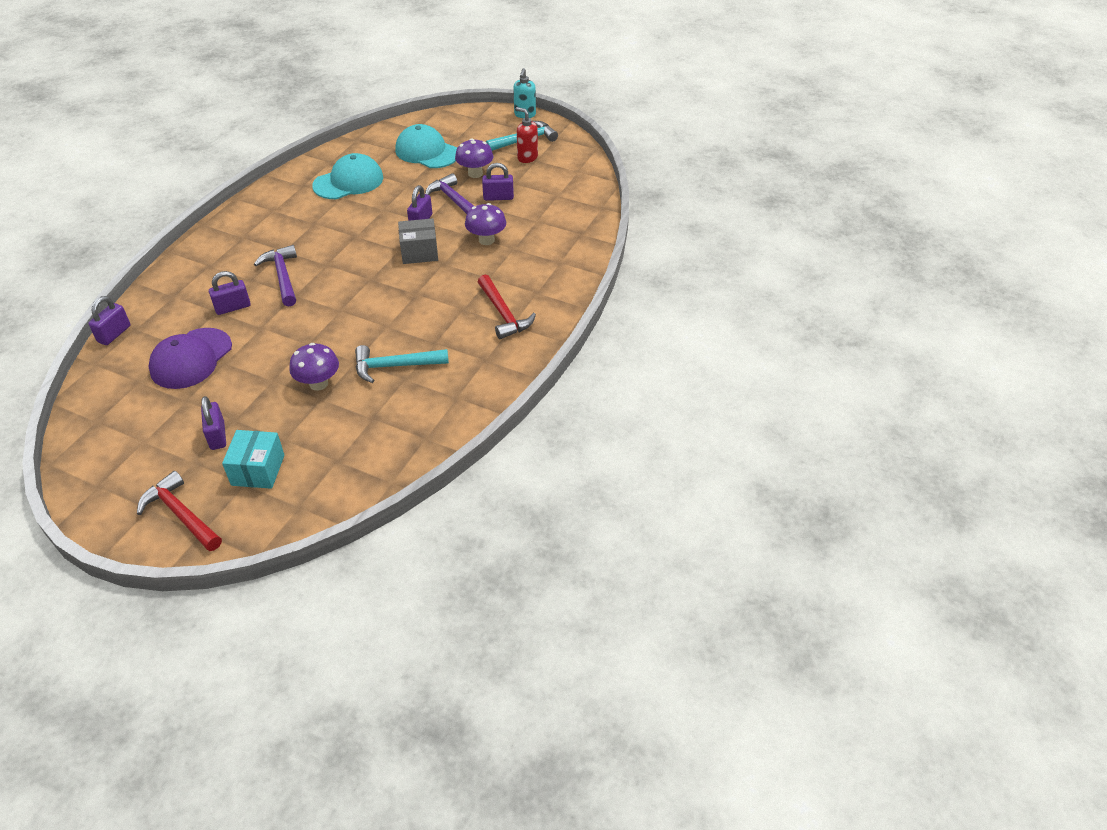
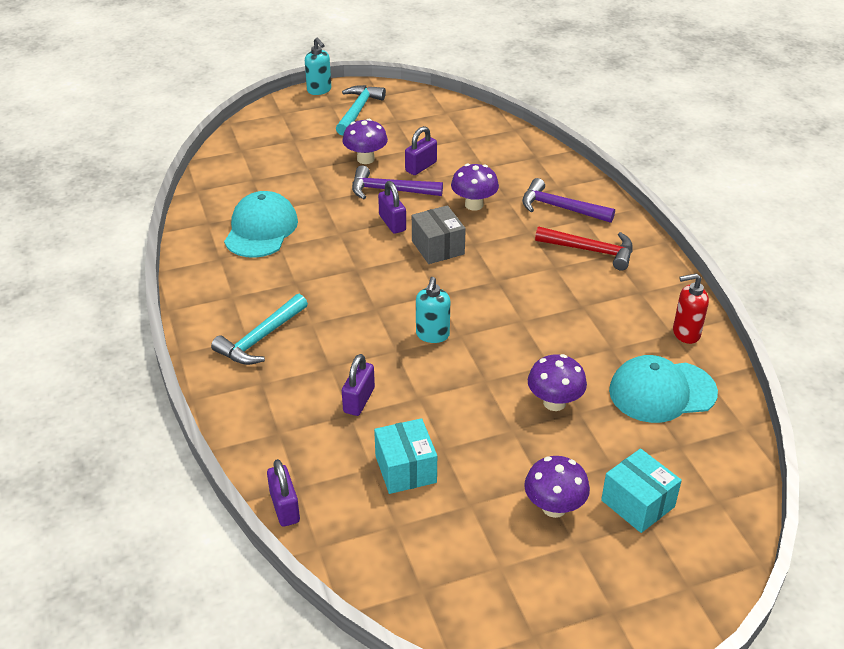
camera: 45 degrees left, 5 degrees down
red hammer [137,471,222,551] -> none
purple cap [148,328,232,389] -> turquoise box [374,418,437,494]
purple padlock [201,396,226,450] -> purple mushroom [524,456,590,518]
purple hammer [254,245,297,307] -> purple hammer moved to [522,178,615,223]
turquoise hammer [355,345,449,383] -> turquoise hammer moved to [211,294,308,365]
turquoise cap [395,124,457,168] -> turquoise cap moved to [609,355,718,423]
grey box [398,218,438,264] -> grey box turned 60 degrees counterclockwise [412,205,466,264]
red soap dispenser [516,107,538,163] -> red soap dispenser moved to [673,273,709,344]
none -> turquoise soap dispenser [416,277,450,343]

